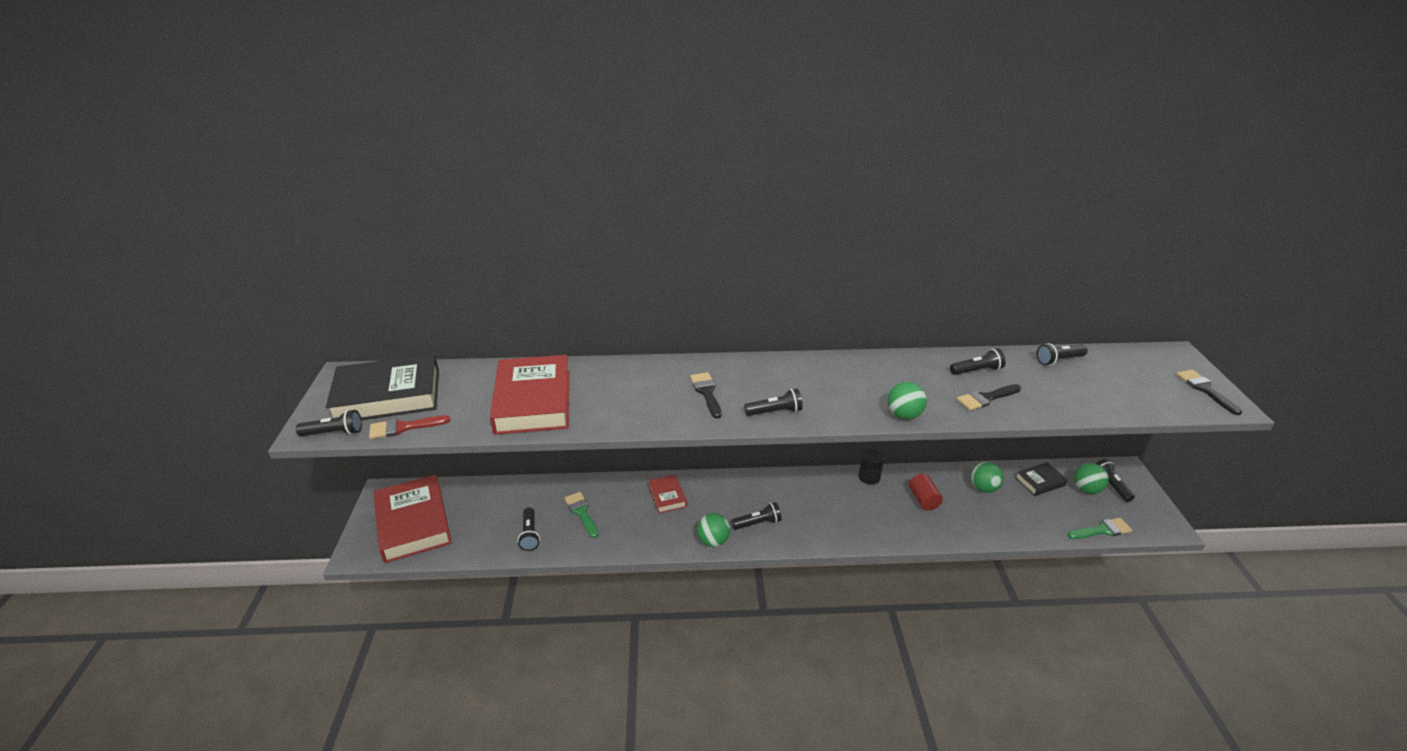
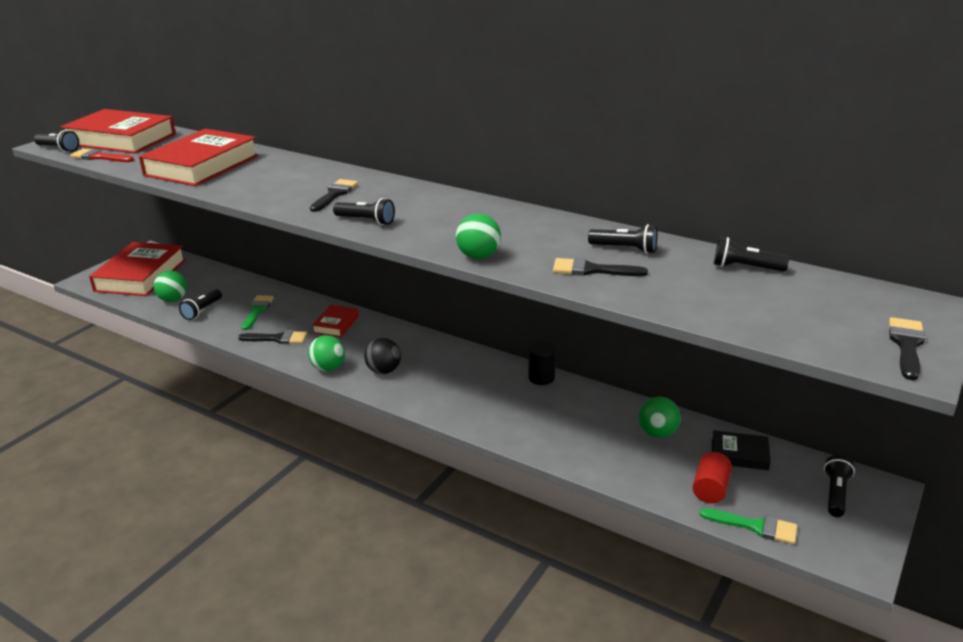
camera: 35 degrees right, 5 degrees down
black book [326,354,439,420] -> red book [61,109,176,153]
black flashlight [731,502,782,530] -> black ball [364,338,401,374]
red cylinder [909,474,943,511] -> red cylinder moved to [692,452,732,504]
green ball [1074,463,1109,494] -> green ball moved to [154,271,187,302]
none -> black brush [238,330,307,344]

